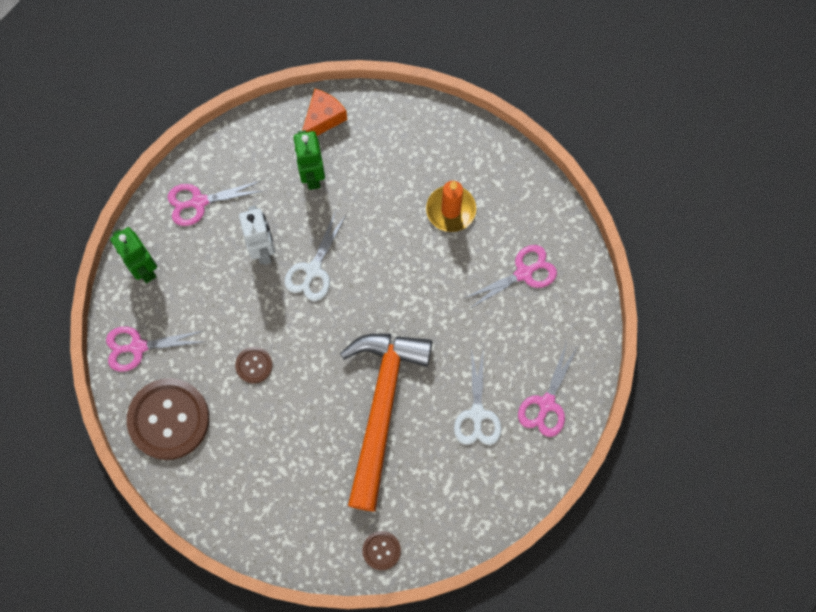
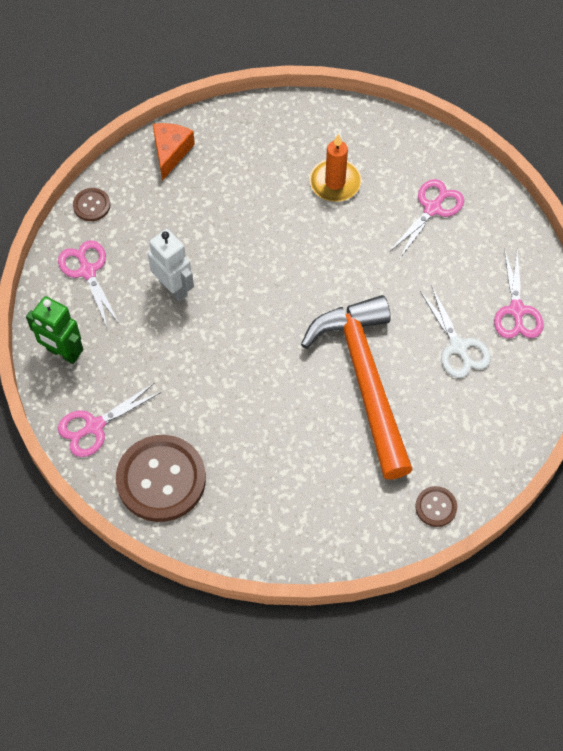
camera: 25 degrees left, 10 degrees down
pink scissors [167,181,262,226] -> pink scissors turned 105 degrees clockwise [58,240,120,329]
brown button [235,347,272,383] -> brown button moved to [73,188,110,221]
white scissors [285,211,346,301] -> none
green robot [293,130,325,190] -> none

